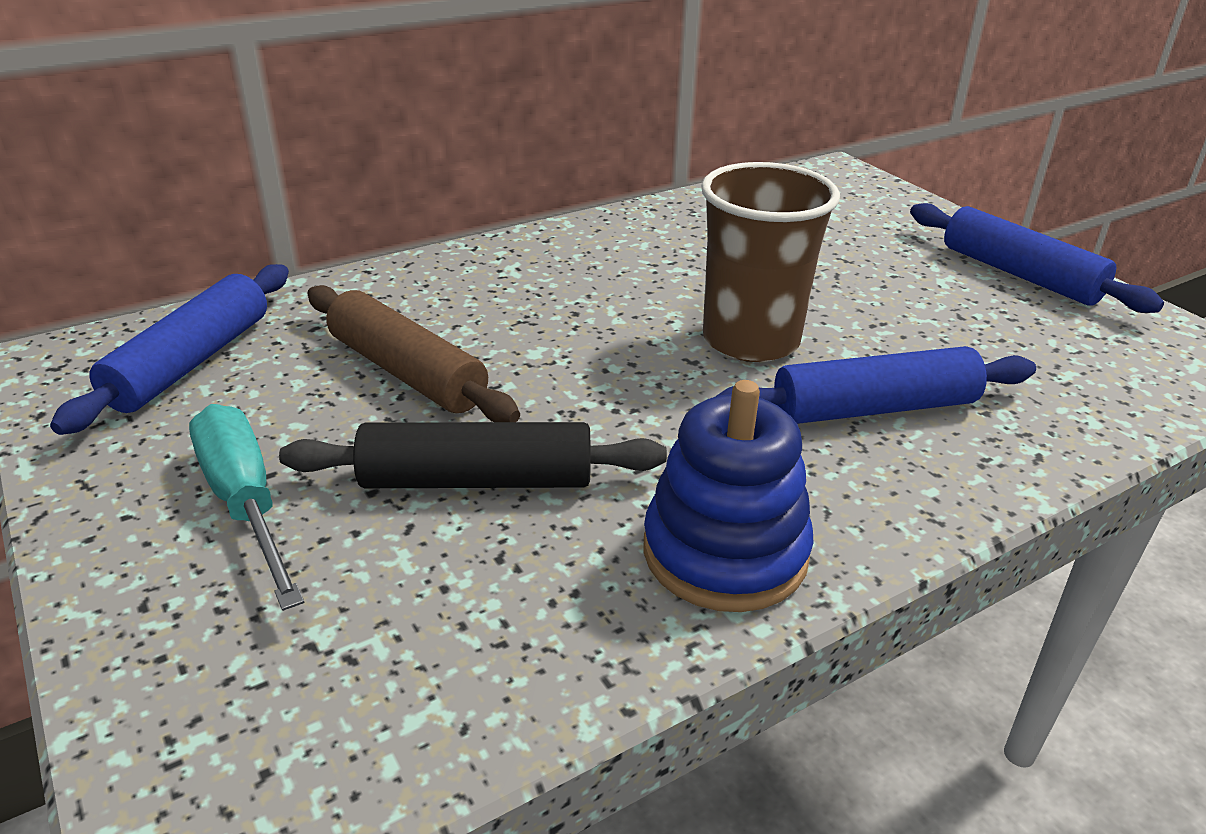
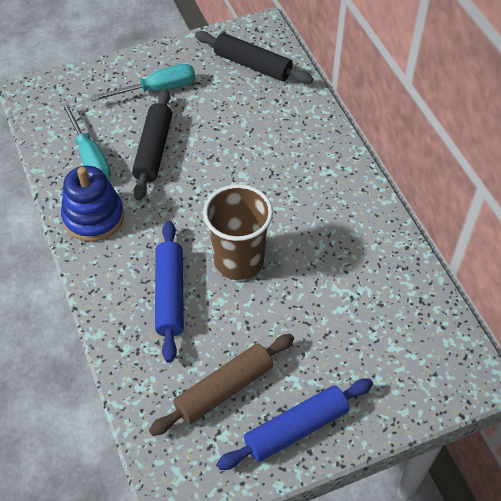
camera: 100 degrees right, 20 degrees up
blue rolling pin [50,264,289,435] -> black rolling pin [195,31,313,84]
brown rolling pin [307,285,520,422] -> brown rolling pin moved to [149,334,294,436]
none -> turquoise screwdriver [61,102,111,180]

